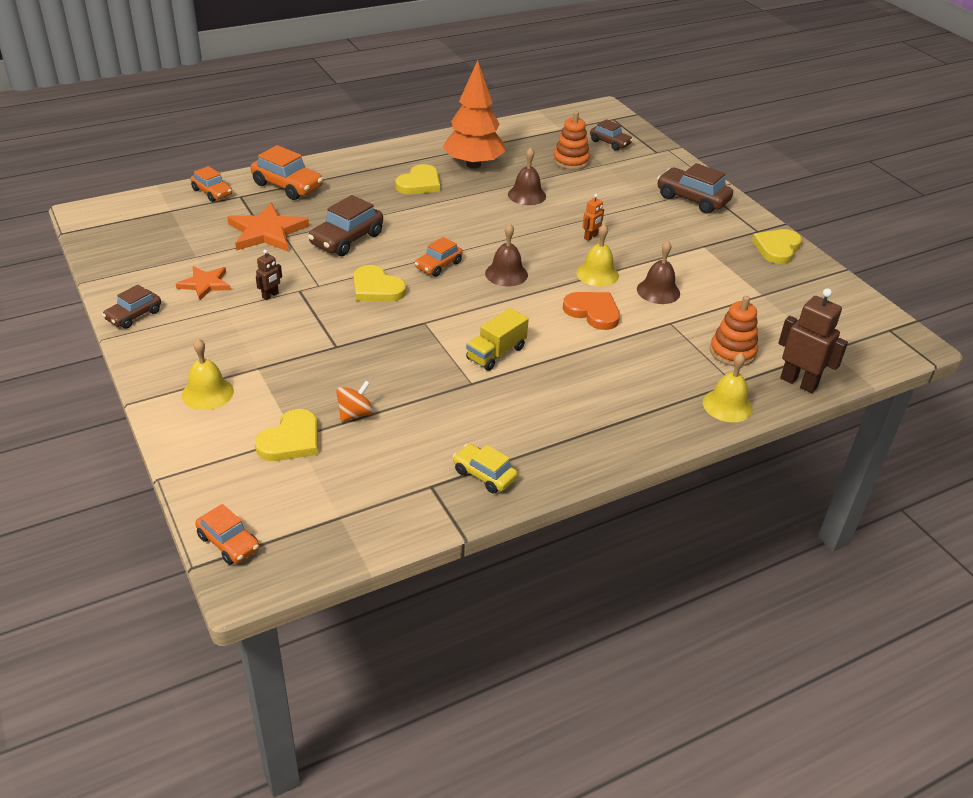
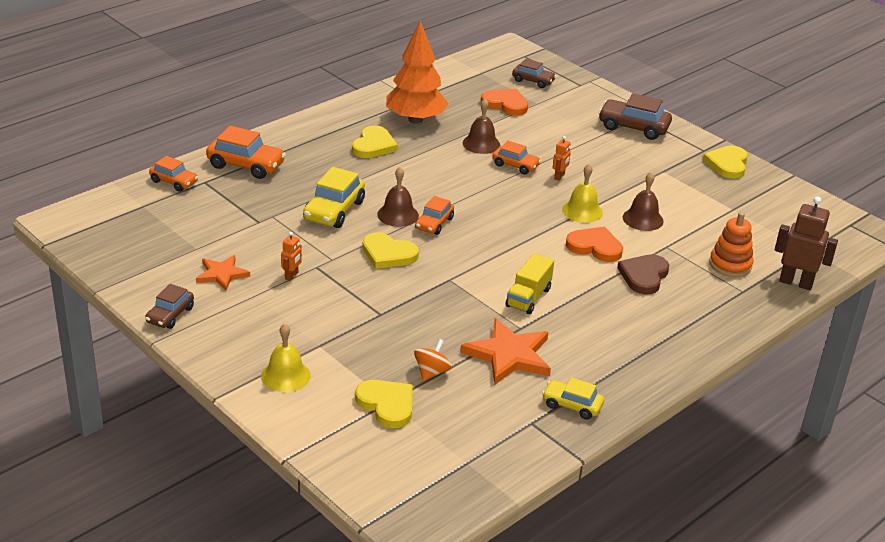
camera: 15 degrees left, 5 degrees down
orange car [195,504,259,565] -> orange car moved to [492,141,541,175]
orange star [227,203,309,251] -> orange star moved to [461,318,551,385]
yellow heart [255,409,318,461] -> yellow heart turned 60 degrees counterclockwise [355,380,413,428]
brown robot [256,250,282,300] -> orange robot [281,232,302,281]
brown car [308,195,383,256] -> yellow car [303,167,365,228]
brown bell [485,224,528,287] -> brown bell moved to [377,167,419,227]
orange stacking toy [553,111,590,170] -> orange heart [481,89,528,116]
yellow bell [703,352,753,422] -> none
none -> brown heart [617,254,669,294]

